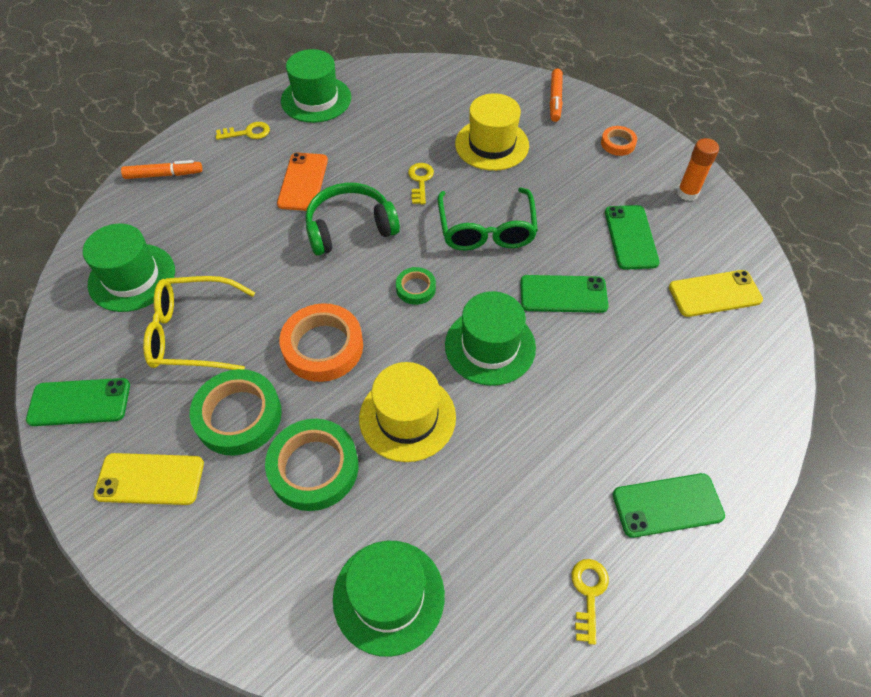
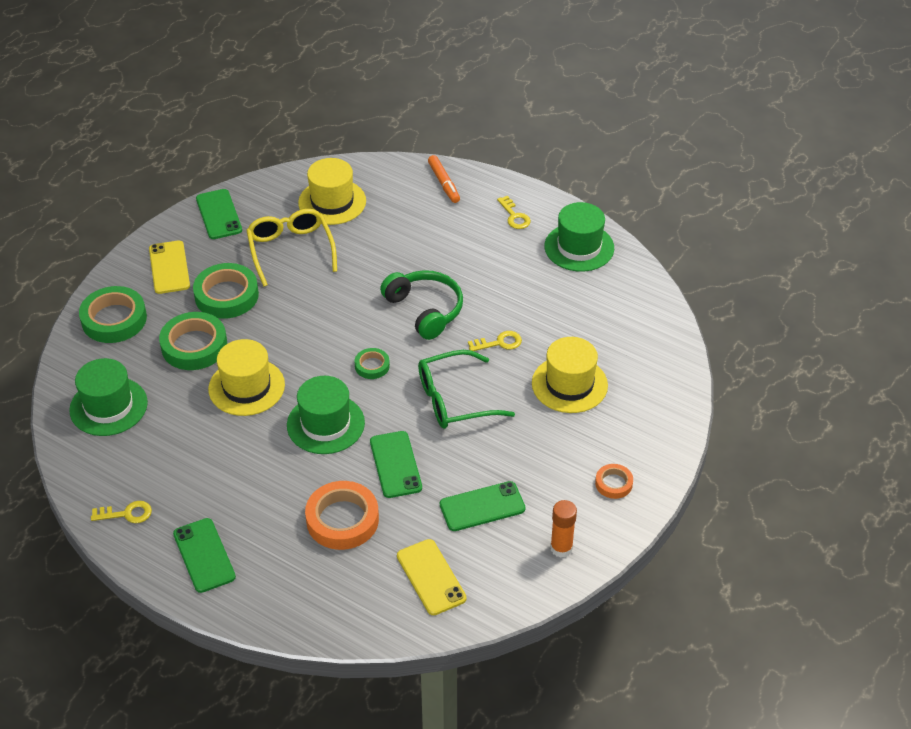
camera: 75 degrees right, 10 degrees down
green hat [83,223,175,312] -> yellow hat [298,158,366,225]
orange phone [277,153,328,211] -> none
orange tape [279,303,363,382] -> orange tape moved to [305,481,379,550]
orange marker [550,69,563,122] -> none
none -> green tape [79,286,147,343]

